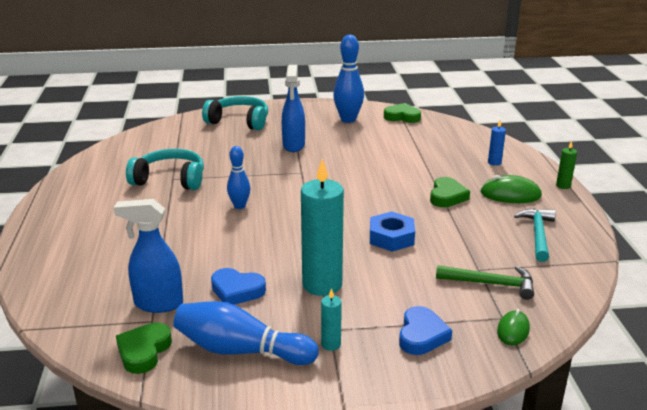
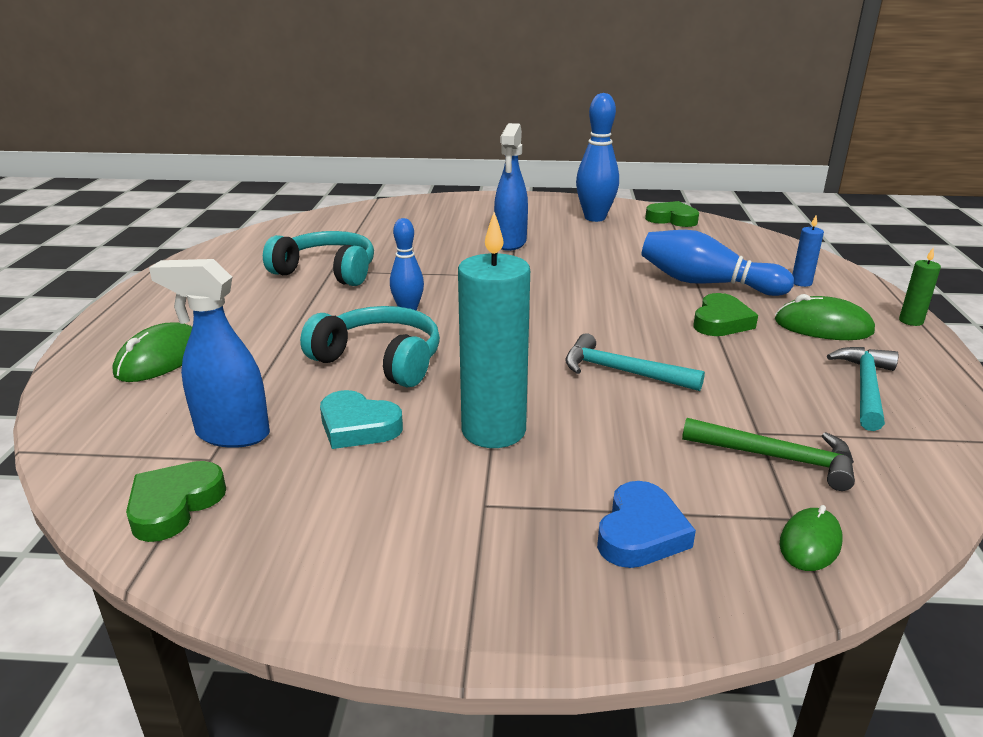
camera: 10 degrees right, 0 degrees up
blue bowling pin [173,301,319,365] -> blue bowling pin moved to [641,230,794,296]
turquoise headphones [202,96,268,130] -> turquoise headphones moved to [300,306,440,388]
blue heart [211,268,266,305] -> turquoise heart [320,390,403,449]
turquoise candle [321,288,342,351] -> none
blue nut [370,211,415,252] -> turquoise hammer [566,333,705,391]
none -> green mouse [112,322,192,382]

